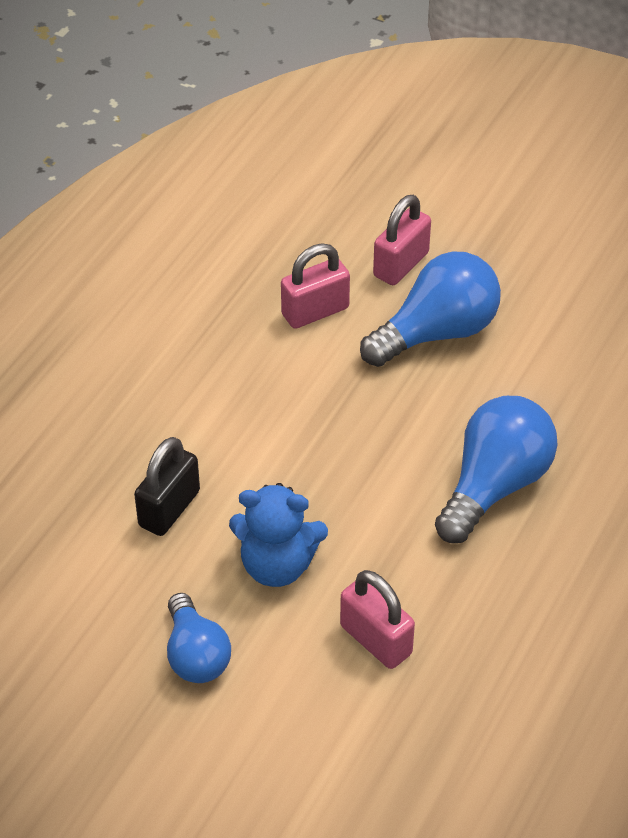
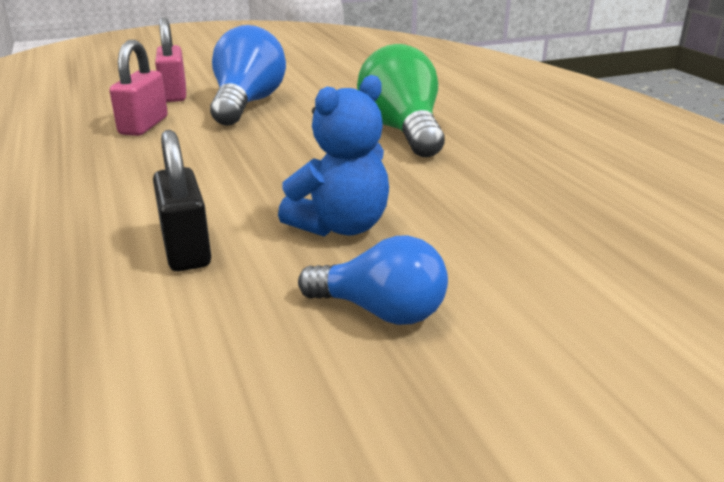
camera: 50 degrees left, 20 degrees down
pink padlock [340,570,415,669] -> none
blue light bulb [435,396,558,543] -> green light bulb [357,44,445,157]

